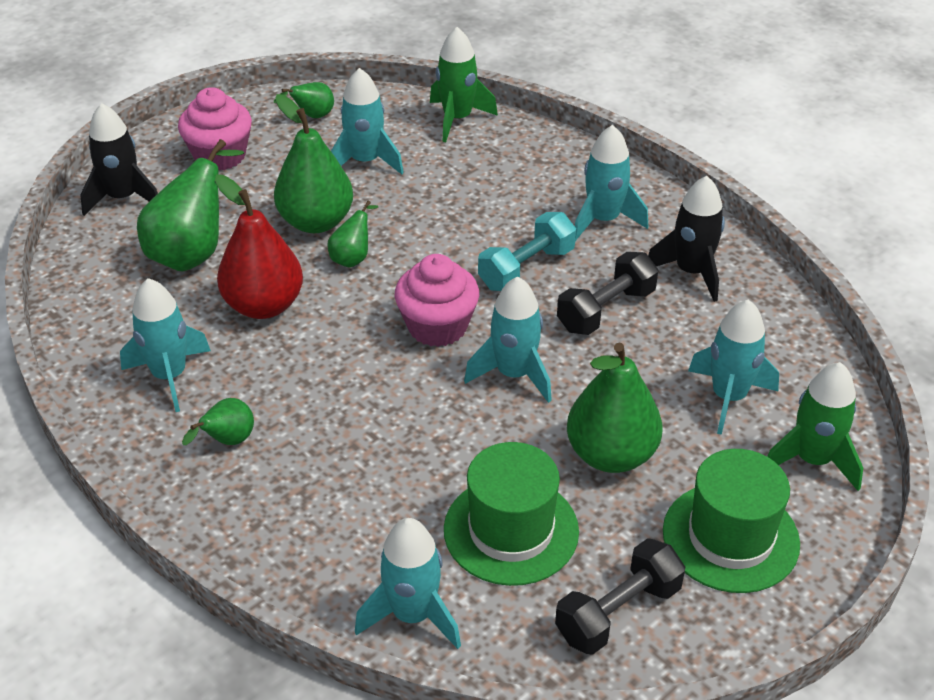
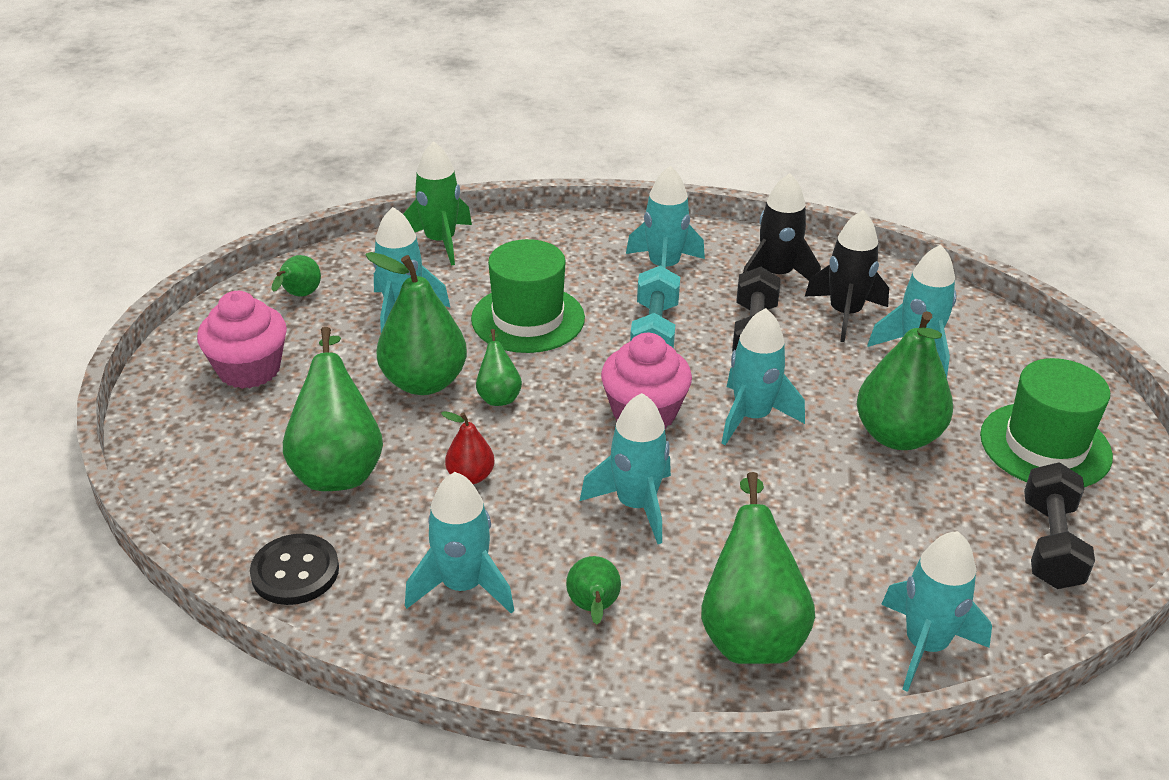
camera: 40 degrees left, 5 degrees down
black rocket [80,103,158,216] -> black rocket moved to [805,210,889,342]
red pear [215,175,303,319] -> red pear [441,411,495,484], size x0.51
green hat [444,442,579,586] -> green hat moved to [471,239,585,353]
green rocket [767,362,863,491] -> none
none -> black button [250,534,339,605]
none -> turquoise rocket [580,393,671,544]
none -> green pear [701,472,815,664]

